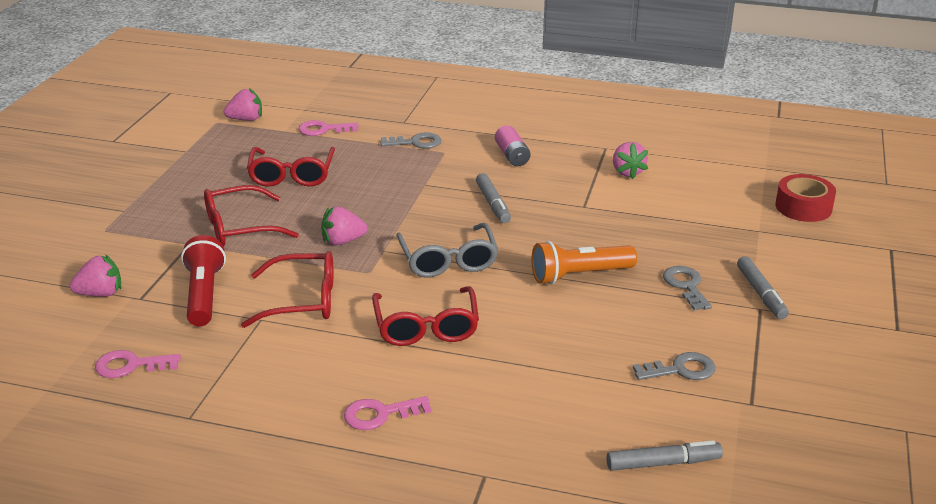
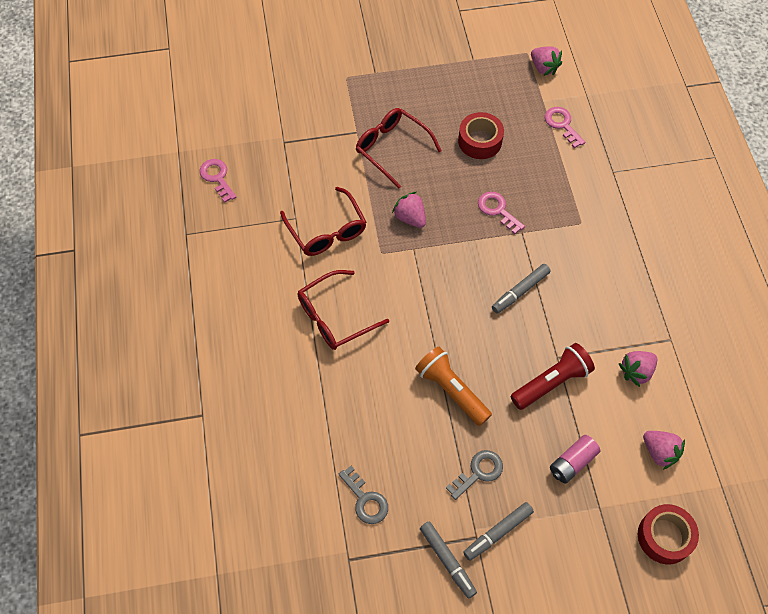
camera: 65 degrees right, 30 degrees up
pink strawberry [70,254,121,297] -> pink strawberry moved to [643,431,685,470]
red flashlight [181,235,226,326] -> red flashlight moved to [511,343,595,410]
red glasses [247,147,335,187] -> red tape [458,112,504,159]
pink key [344,396,431,430] -> pink key moved to [478,192,525,234]
grey key [380,132,441,149] -> none
grey glasses [396,223,498,277] -> none
pink battery [495,126,531,166] -> pink battery moved to [550,435,600,484]
grey marker [607,440,723,471] -> grey marker moved to [420,521,477,599]

